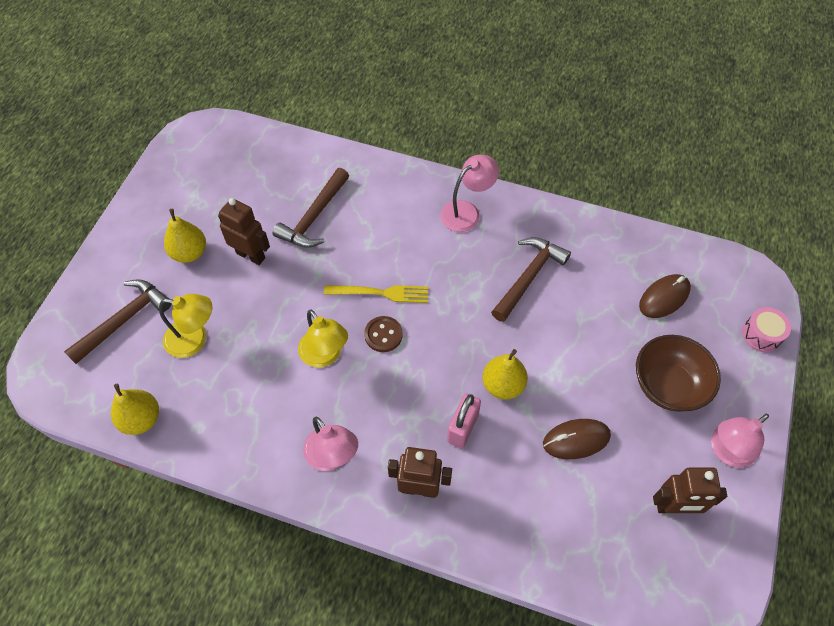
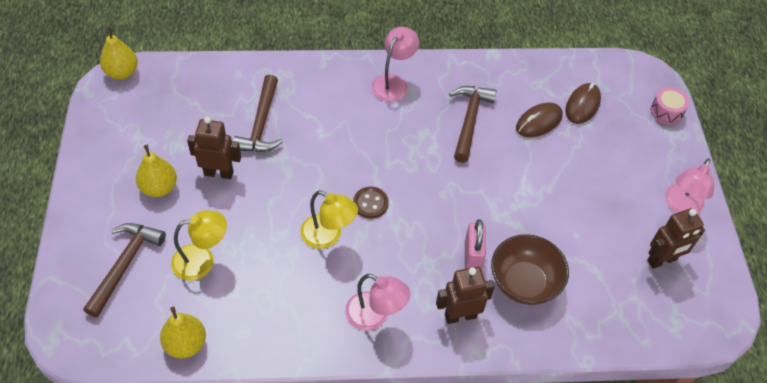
camera: 25 degrees left, 5 degrees down
yellow fork [324,285,428,303] -> none
yellow pear [483,349,528,399] -> yellow pear moved to [100,27,138,79]
brown mouse [543,419,611,459] -> brown mouse moved to [516,103,563,137]
brown bowl [636,335,721,412] -> brown bowl moved to [491,234,569,305]

